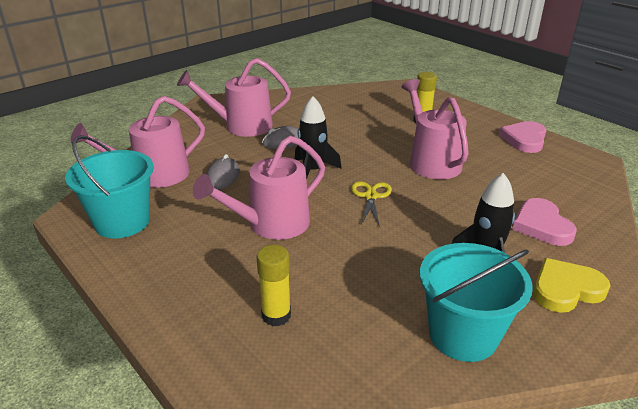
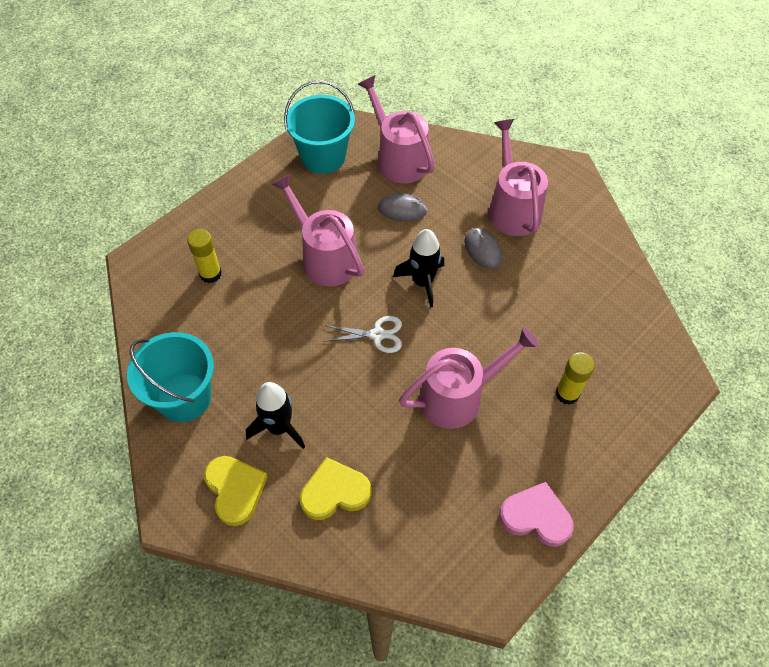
camera: 85 degrees right, 25 degrees up
yellow scissors [351,181,392,227] -> white scissors [324,316,402,353]
pink heart [512,198,577,246] -> yellow heart [300,457,372,520]

